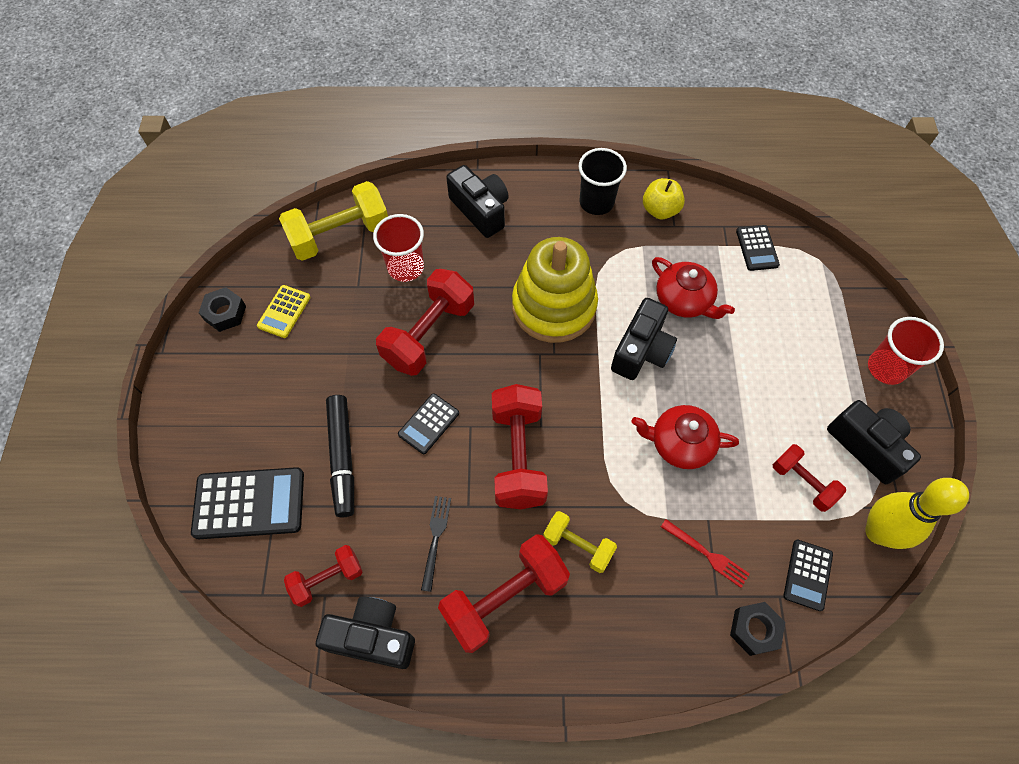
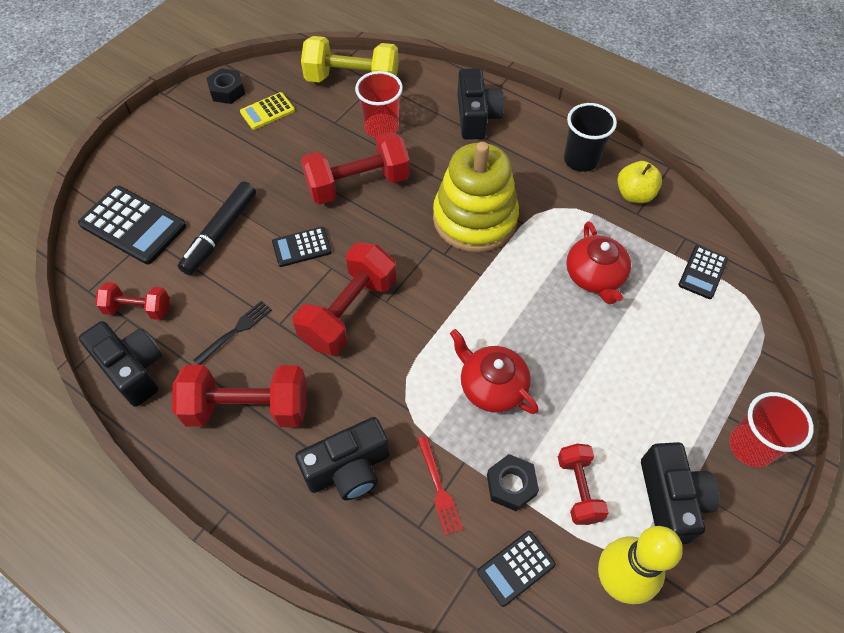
camera: 35 degrees right, 5 degrees down
yellow dumbbell [543,511,617,573] -> none
black camera [611,298,677,380] -> black camera moved to [295,417,390,500]
black nut [730,602,785,656] -> black nut moved to [487,454,539,511]

